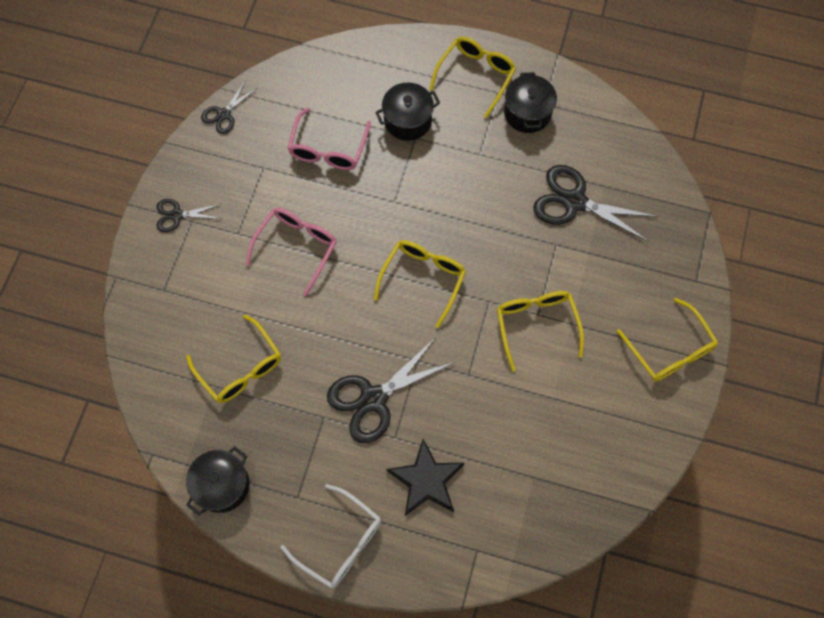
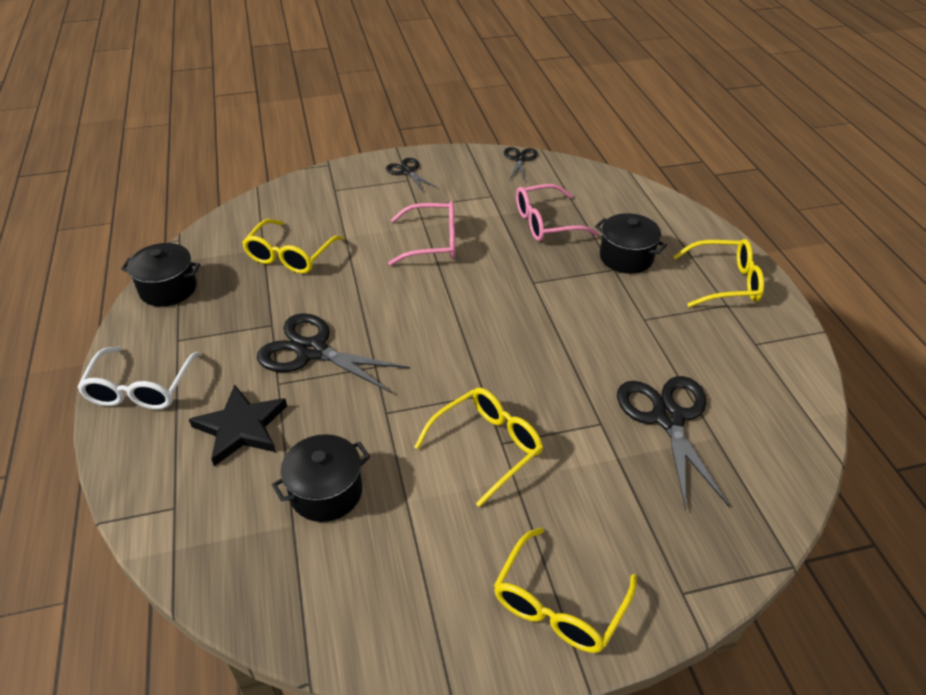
camera: 60 degrees right, 25 degrees down
black scissors [201,82,256,134] -> black scissors turned 90 degrees clockwise [504,147,538,181]
yellow glasses [374,240,466,328] -> none
black pot [504,72,557,133] -> black pot moved to [272,434,370,522]

